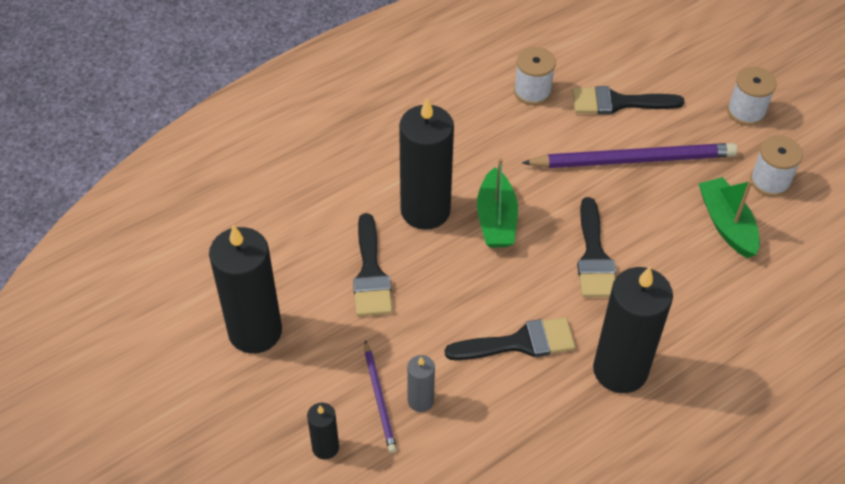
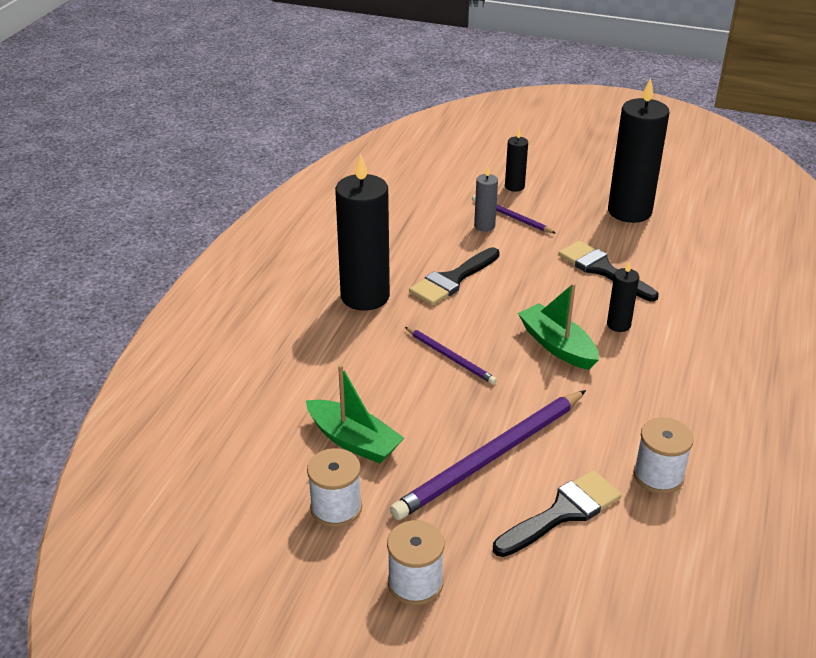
camera: 145 degrees right, 15 degrees down
black candle [399,98,454,230] -> black candle [607,262,639,332], size x0.47
black brush [577,197,616,297] -> purple pencil [405,327,497,385]

